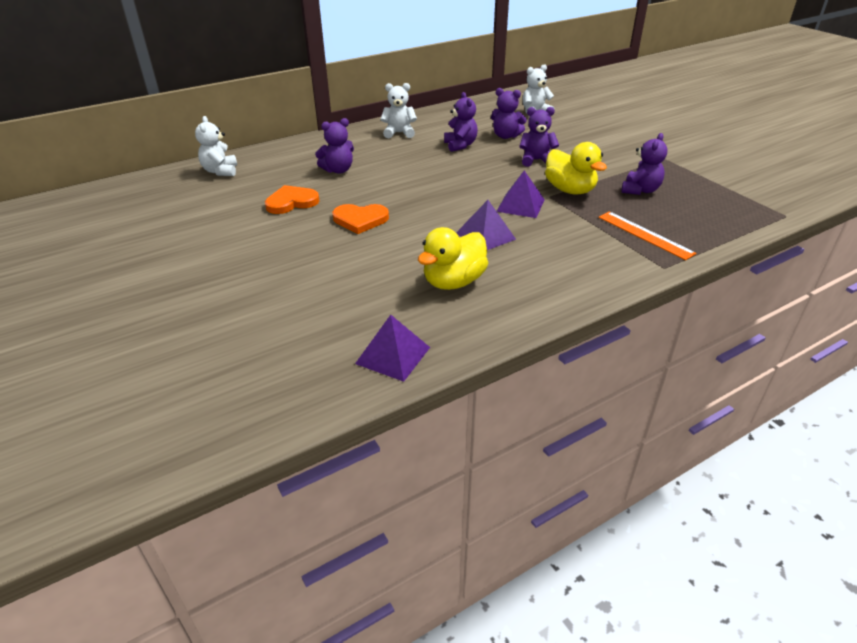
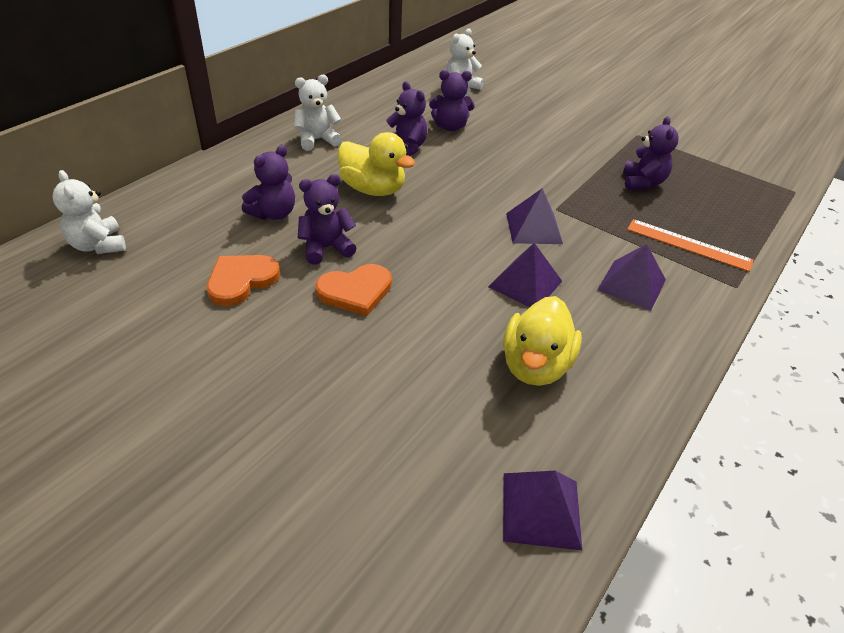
camera: 25 degrees left, 5 degrees up
purple teddy bear [519,107,559,167] -> purple teddy bear moved to [298,174,356,265]
yellow duck [545,142,607,194] -> yellow duck moved to [338,132,415,196]
none -> purple pyramid [597,244,666,311]

